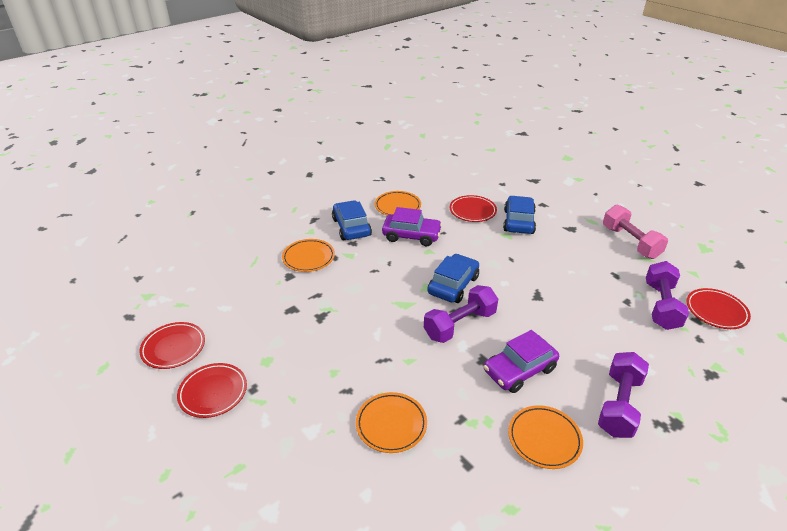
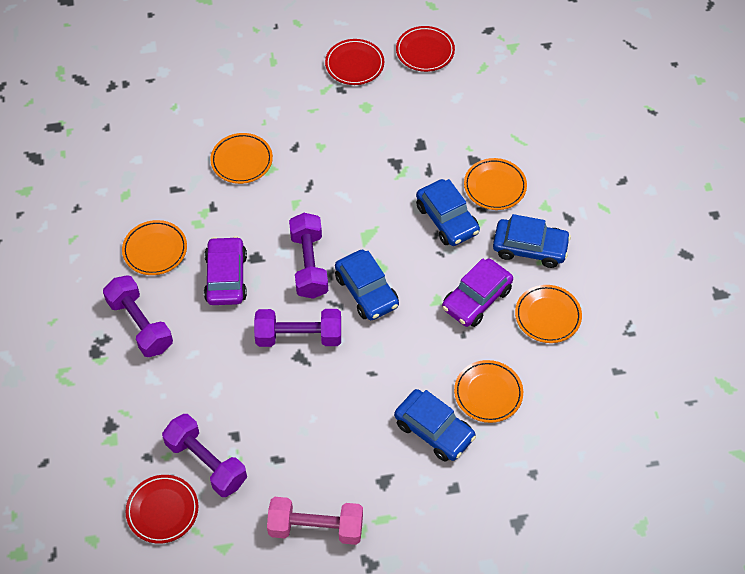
camera: 120 degrees right, 20 degrees up
red plate [450,195,497,222] -> orange plate [454,360,523,423]
none -> purple dumbbell [254,309,341,347]
none -> blue car [416,179,480,246]

